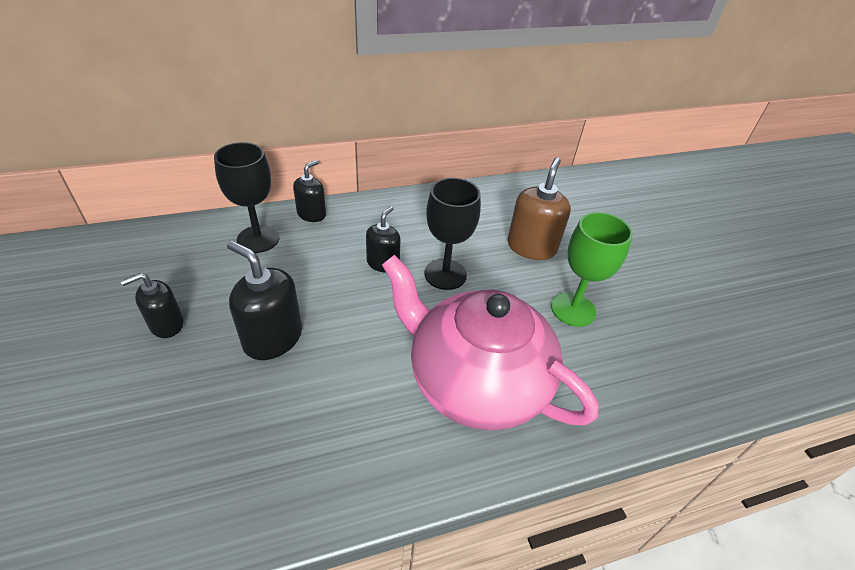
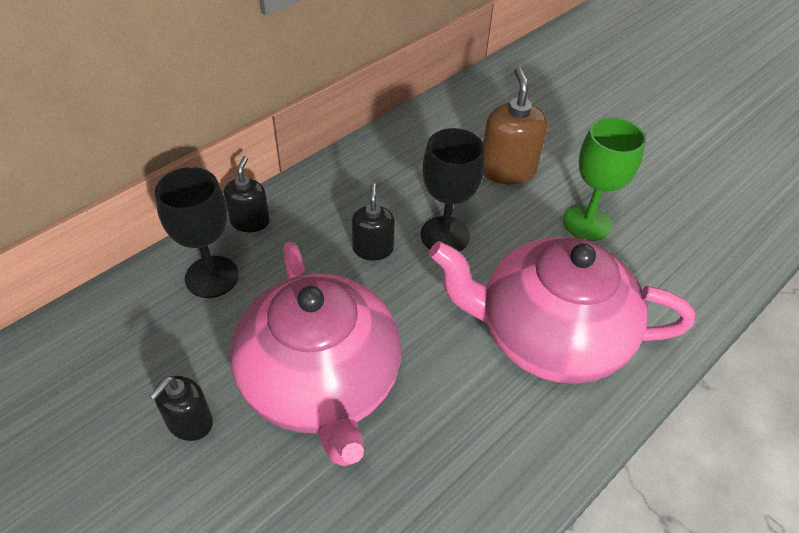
camera: 25 degrees left, 5 degrees up
black soap dispenser [227,241,302,360] -> pink teapot [230,242,401,466]

